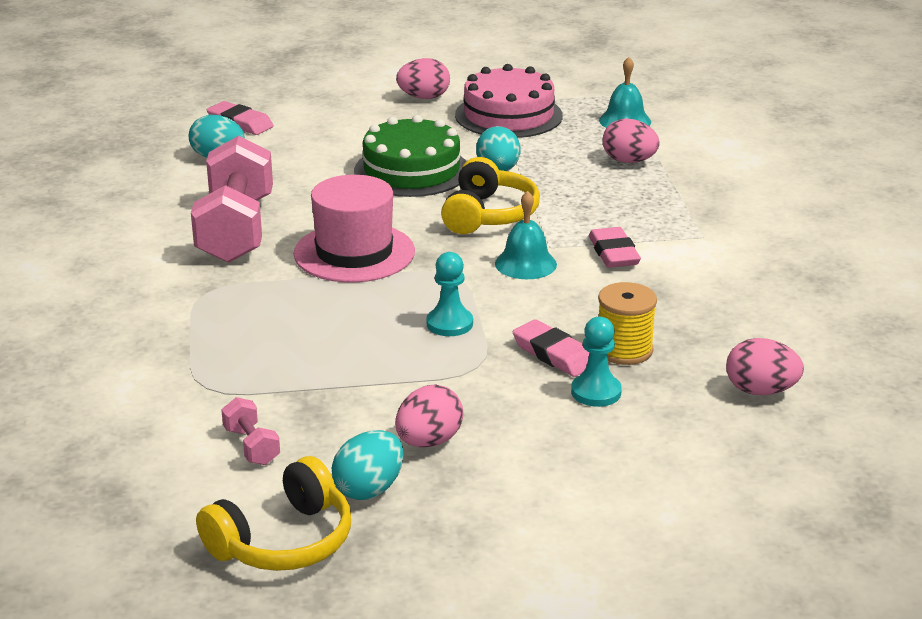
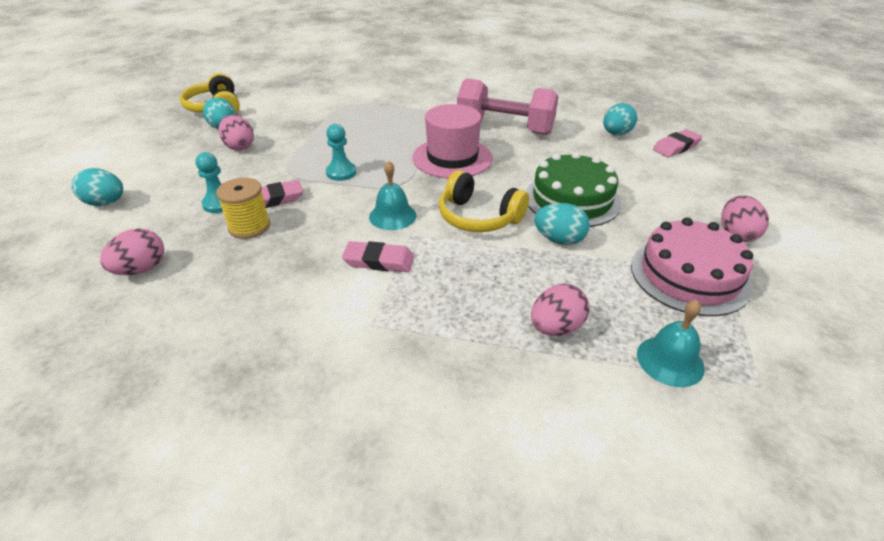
camera: 110 degrees right, 10 degrees up
pink dumbbell [221,397,280,465] -> none
none -> turquoise egg [72,168,123,206]

